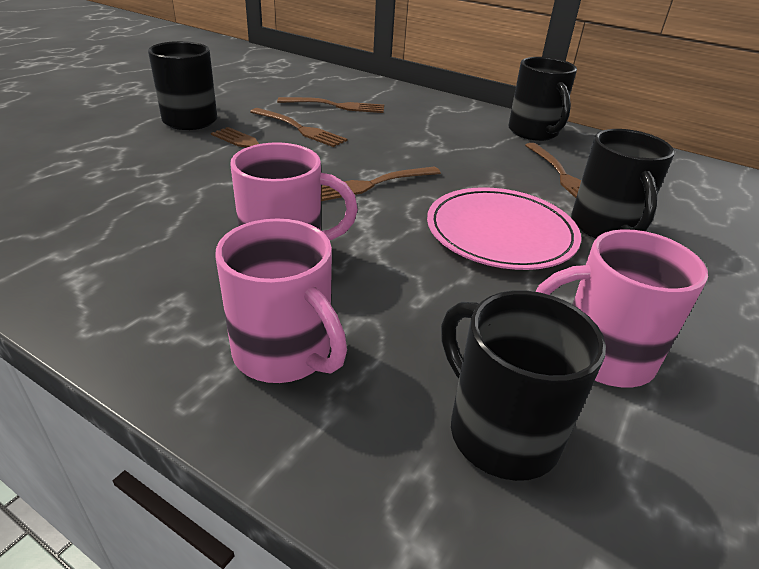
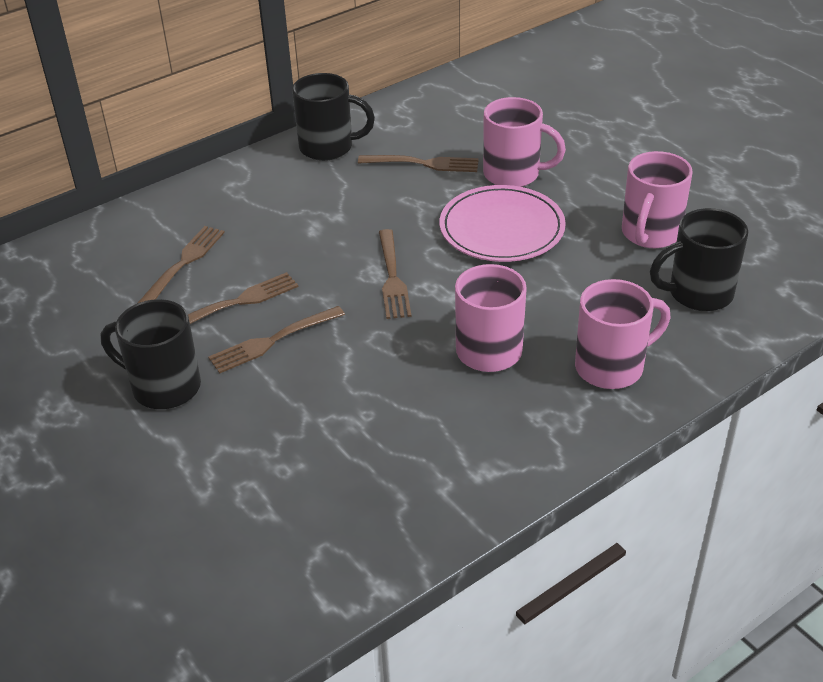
camera: 65 degrees left, 5 degrees up
black mug [571,129,675,238] -> pink mug [483,97,566,187]

